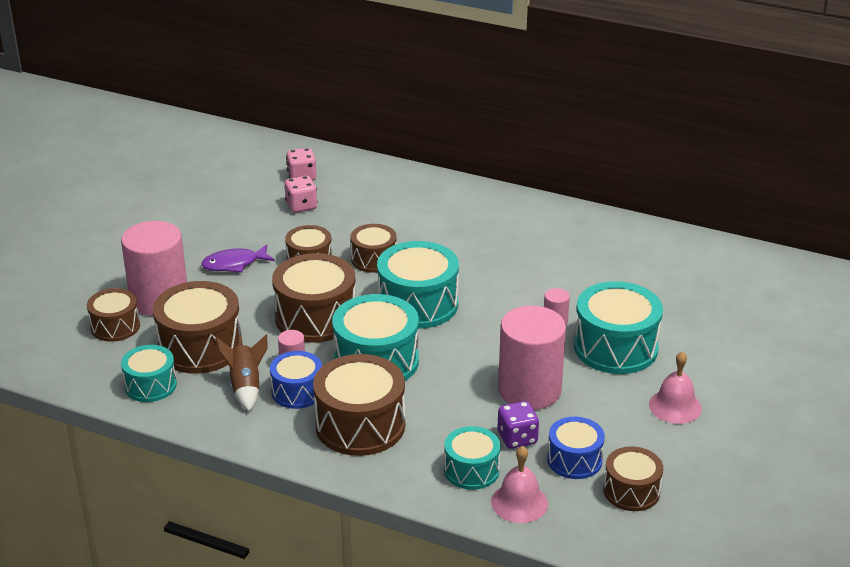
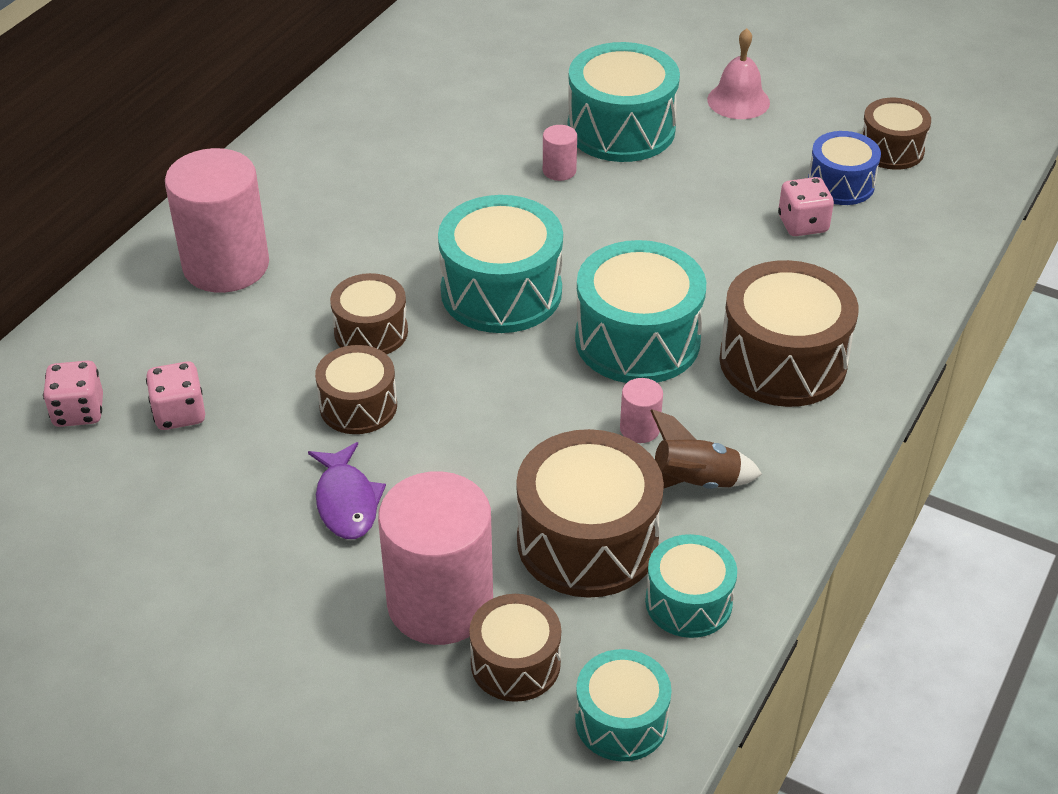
camera: 85 degrees left, 10 degrees up
blue drum [270,351,322,409] -> none
brown drum [272,253,356,343] -> none
turquoise drum [444,426,501,490] -> turquoise drum moved to [575,649,672,761]
pink bell [491,446,548,523] -> none
pink cylinder [498,306,566,410] -> pink cylinder moved to [165,148,269,293]
purple dice [498,401,539,449] -> pink dice [778,177,834,236]

